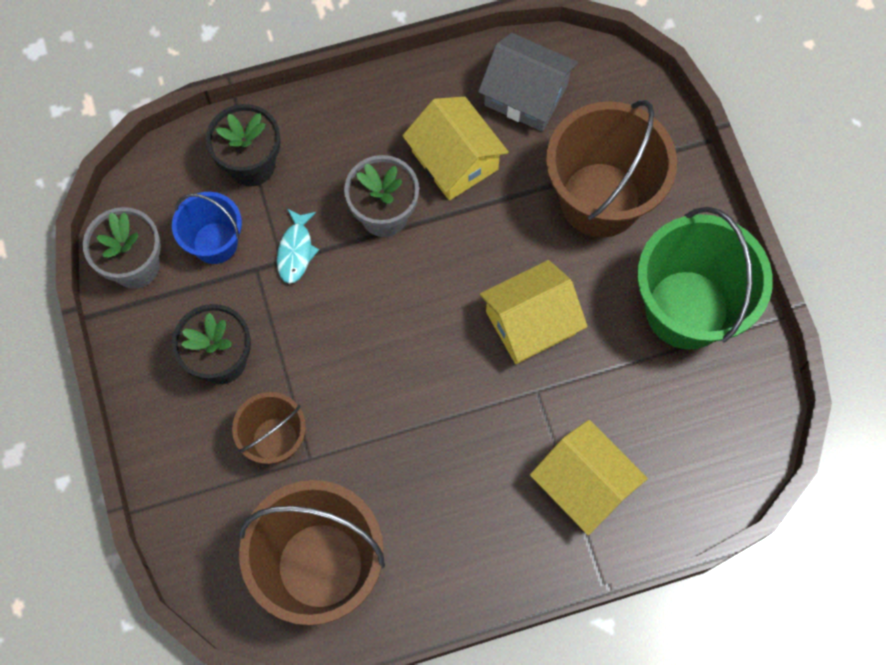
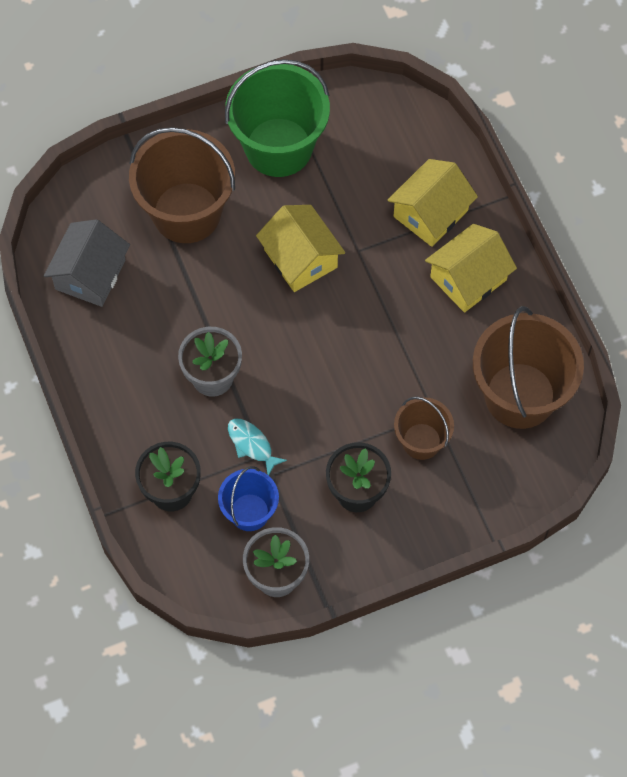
camera: 95 degrees left, 5 degrees down
turquoise fish [277,209,319,284] -> turquoise fish turned 135 degrees counterclockwise [228,419,287,476]
yellow house [402,96,509,201] -> yellow house moved to [425,224,517,313]

